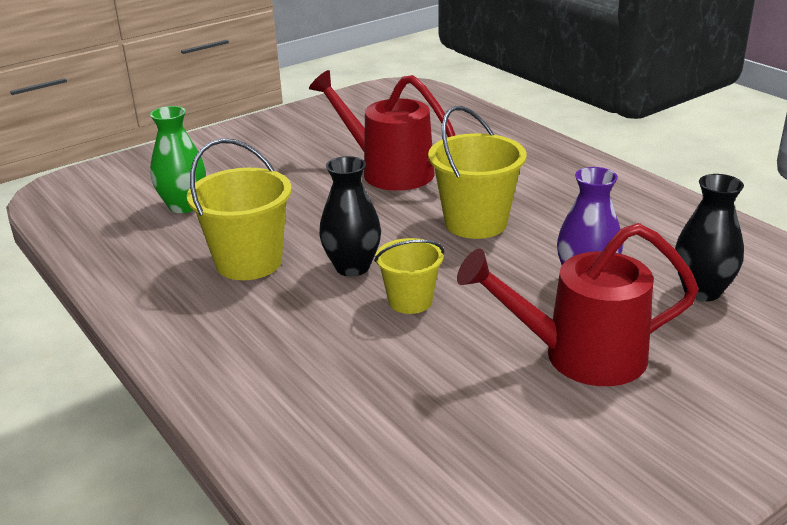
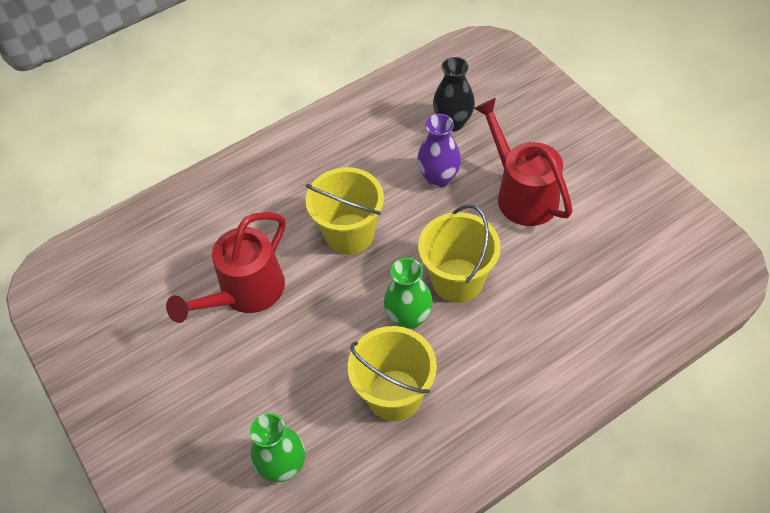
camera: 85 degrees left, 25 degrees up
black vase [319,156,381,277] -> green vase [384,258,433,330]
yellow bucket [374,238,444,314] -> yellow bucket [418,205,501,303], size x1.62
red watering can [457,223,699,386] -> red watering can turned 150 degrees clockwise [474,98,573,226]

